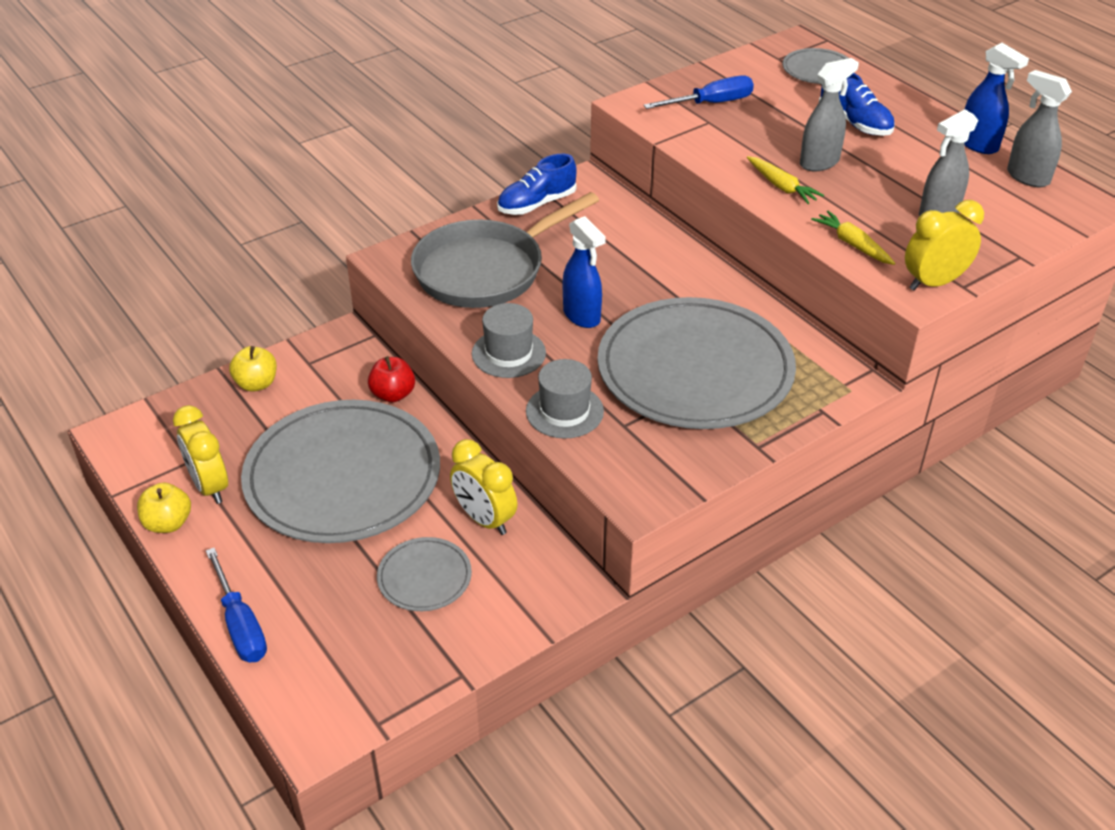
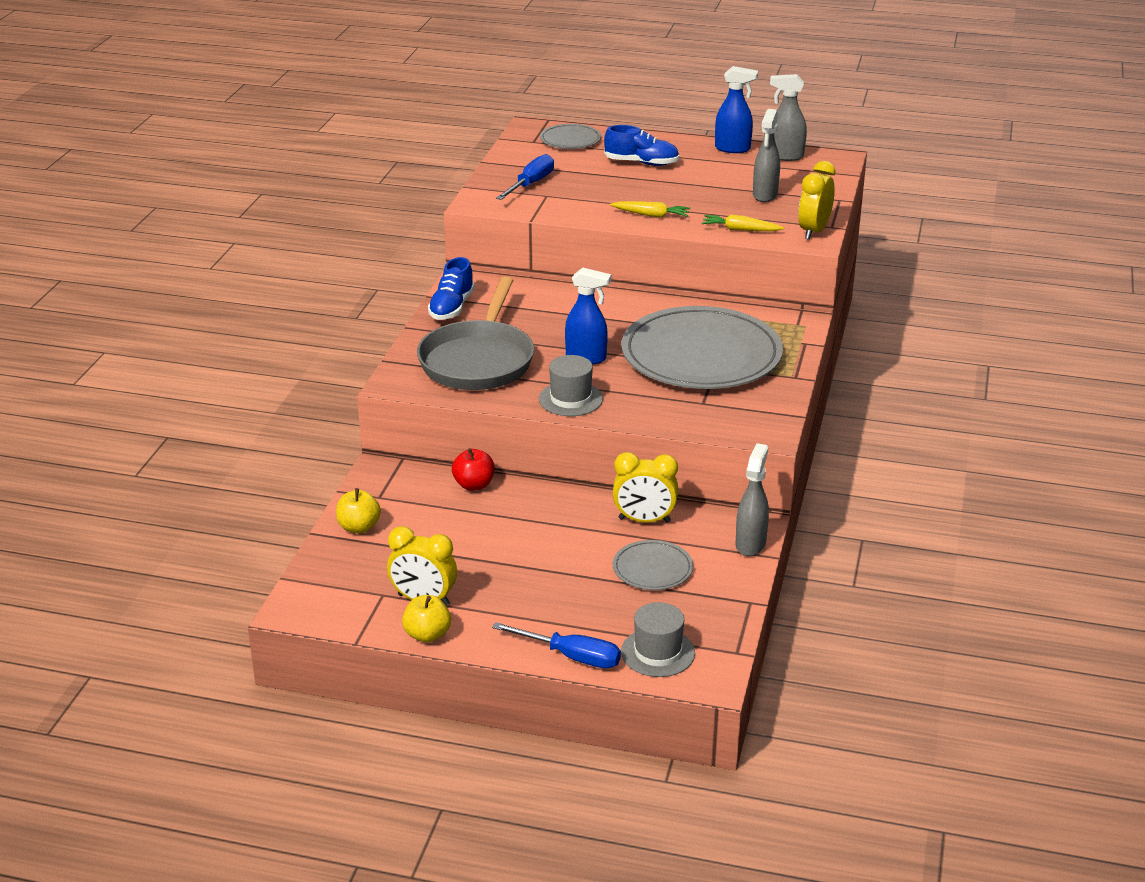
camera: 40 degrees left, 10 degrees down
grey plate [241,400,440,543] -> none
grey hat [526,359,604,439] -> grey hat moved to [621,602,695,677]
grey spray bottle [800,58,859,171] -> grey spray bottle moved to [736,443,769,556]

